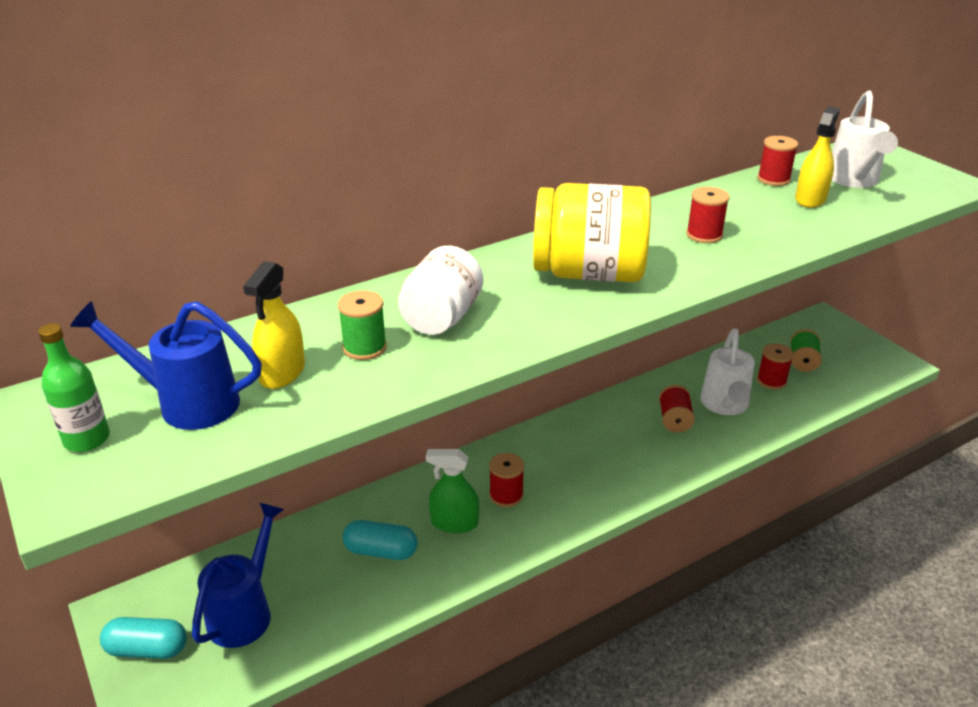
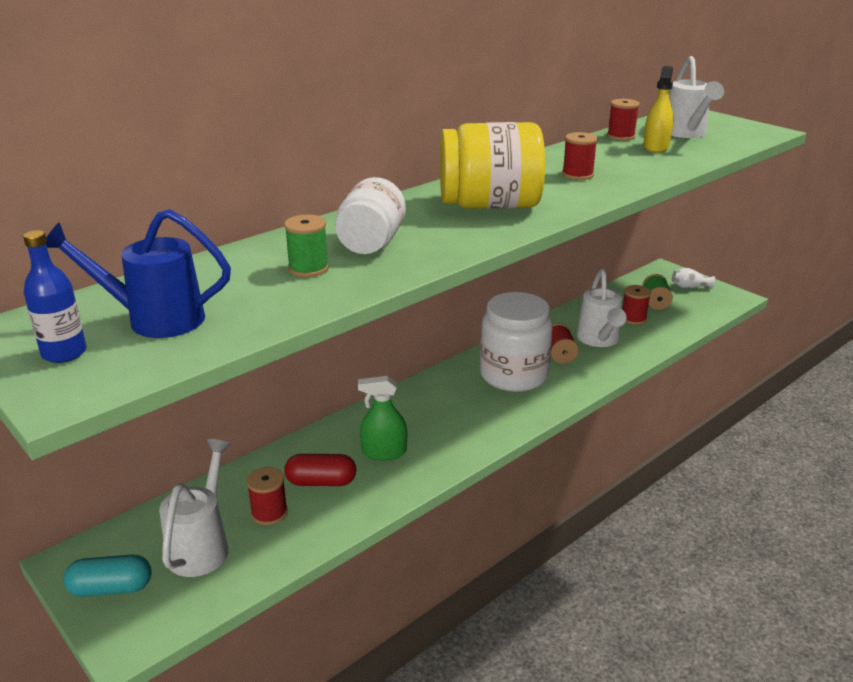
camera: 10 degrees left, 5 degrees down
green bottle [38,323,110,452] -> blue bottle [23,230,87,363]
blue watering can [192,502,284,648] -> white watering can [159,439,231,577]
yellow spray bottle [243,261,305,389] -> none
turquoise capsule [343,520,418,560] -> red capsule [284,454,356,486]
red spool [489,453,524,507] -> red spool moved to [246,467,288,525]
none -> white jar [480,292,553,392]
none -> white vase [672,268,715,289]

